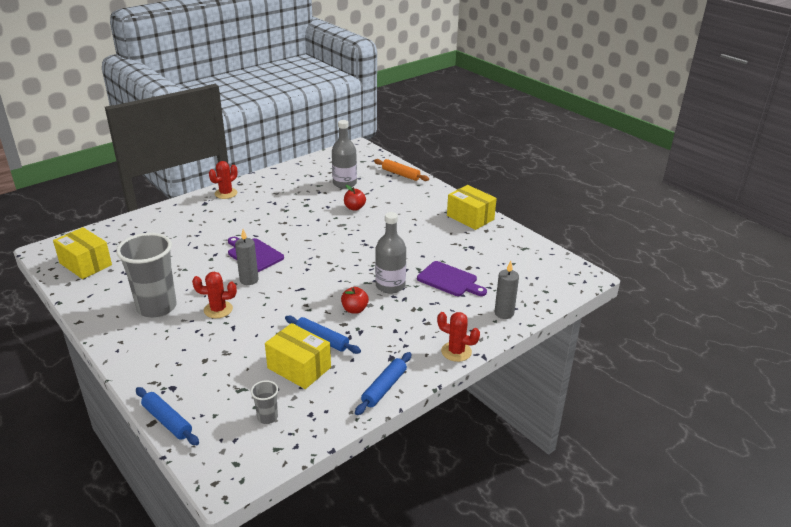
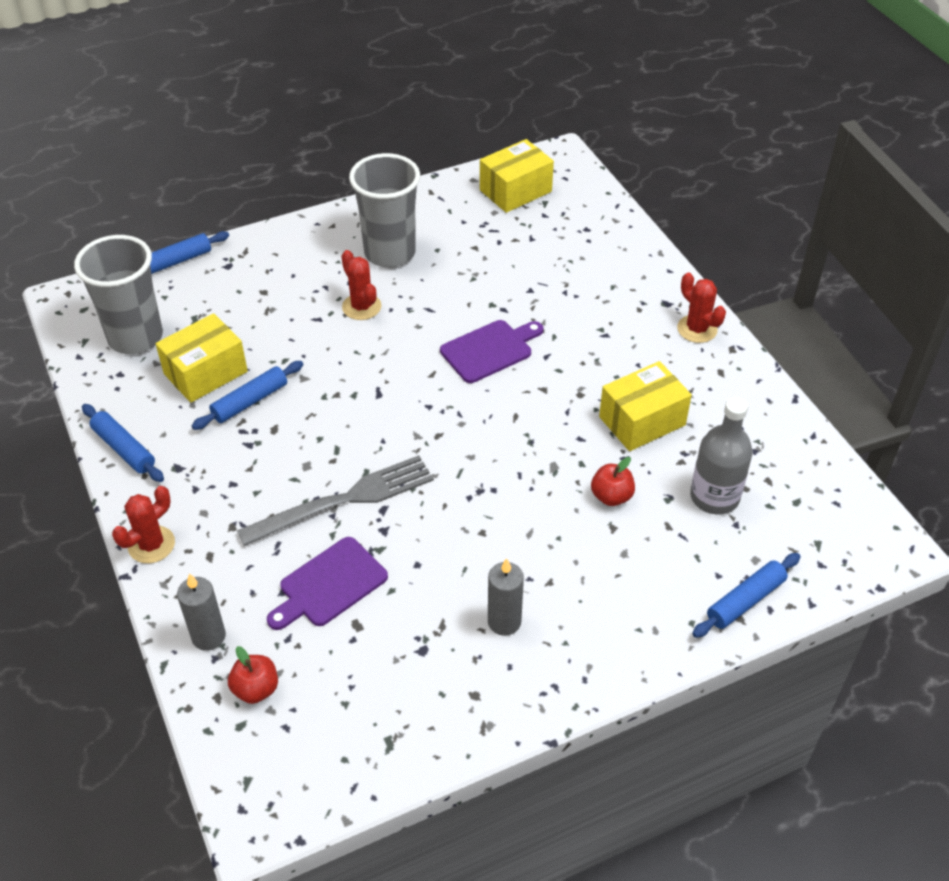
camera: 105 degrees right, 15 degrees up
red cactus [192,272,237,318] -> red cactus turned 45 degrees counterclockwise [341,250,382,320]
grey candle [235,229,259,285] -> grey candle moved to [488,558,524,636]
grey cup [251,380,278,424] -> grey cup [74,235,163,354], size x2.27
red apple [341,287,369,314] -> red apple moved to [228,646,278,704]
orange rolling pin [374,159,429,181] -> blue rolling pin [692,553,801,638]
grey bottle [375,212,406,294] -> grey fork [237,455,434,546]
yellow box [447,185,497,230] -> yellow box moved to [599,361,692,451]

